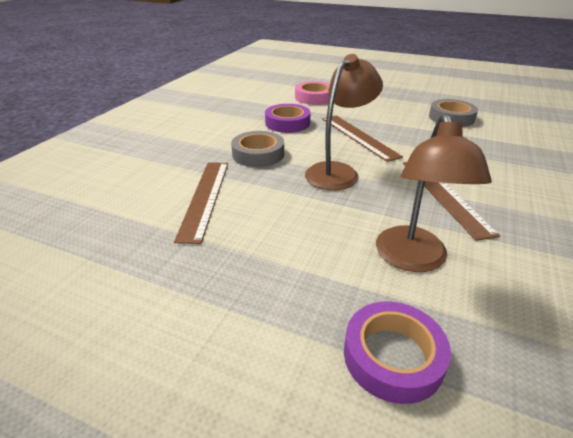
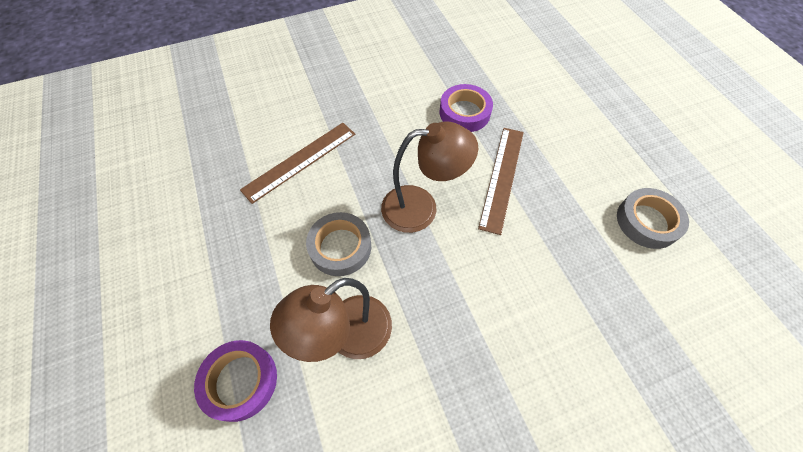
camera: 45 degrees right, 25 degrees up
grey tape [231,131,284,167] -> grey tape moved to [306,212,371,276]
pink tape [295,81,330,105] -> none
brown ruler [403,162,500,241] -> none

